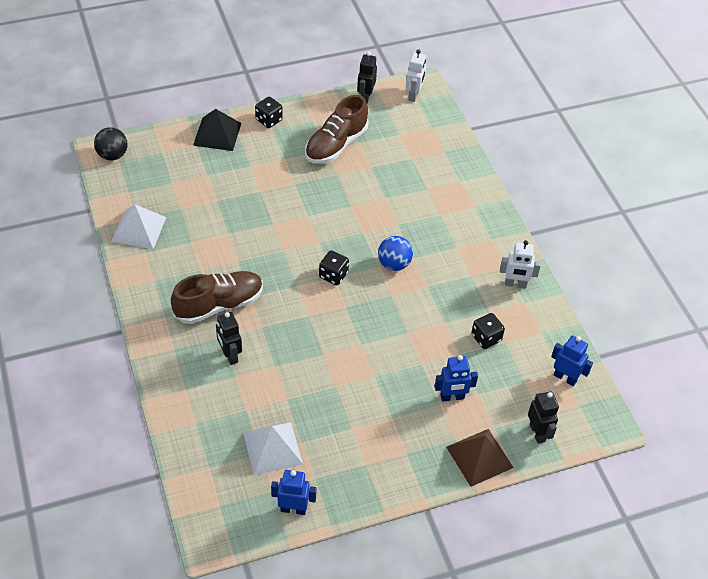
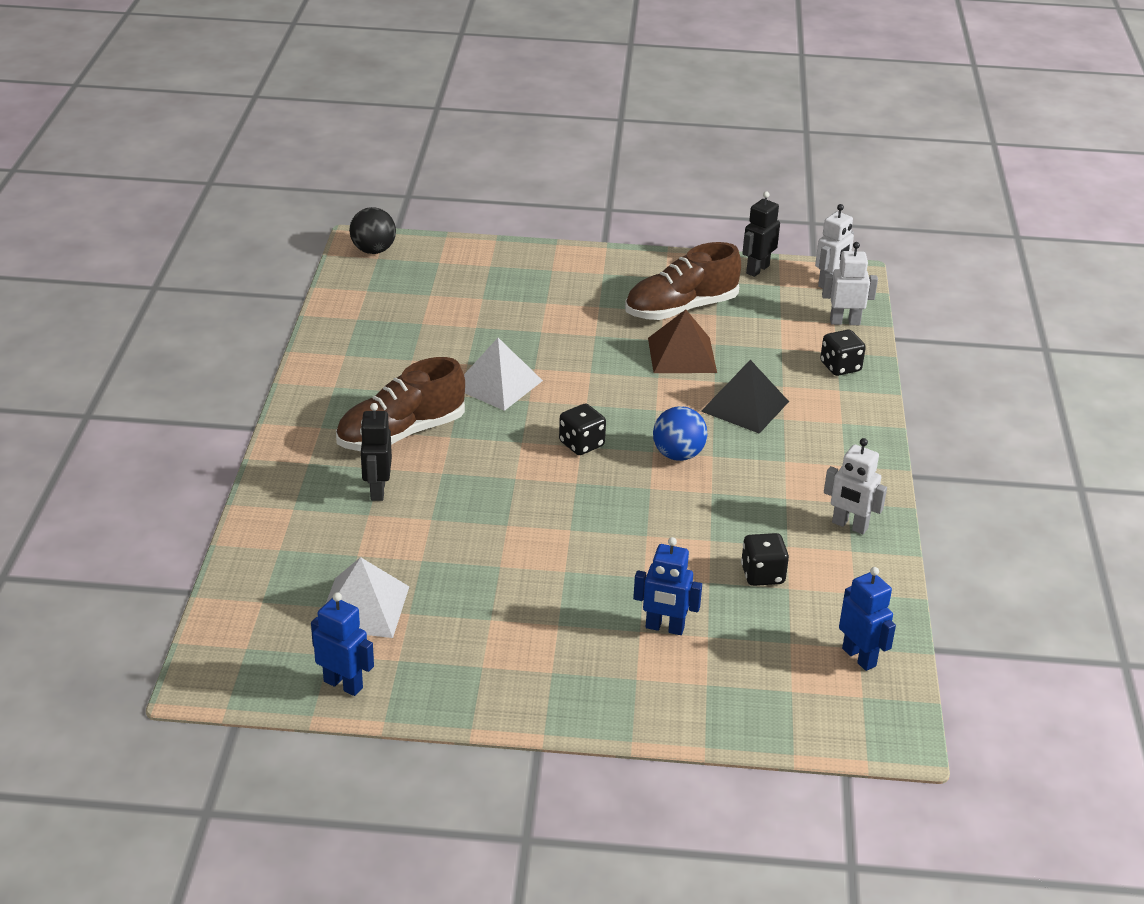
camera: 25 degrees right, 15 degrees down
white pyramid [111,204,166,249] -> white pyramid moved to [464,338,543,411]
brown shoe [171,271,263,324] -> brown shoe turned 150 degrees clockwise [336,357,465,451]
black pyramid [193,109,241,151] -> black pyramid moved to [701,360,789,434]
black dice [255,97,283,128] -> black dice moved to [820,330,866,376]
brown pyramid [446,429,514,487] -> brown pyramid moved to [648,310,717,373]
black robot [528,391,559,444] -> none
none -> white robot [822,242,878,325]

